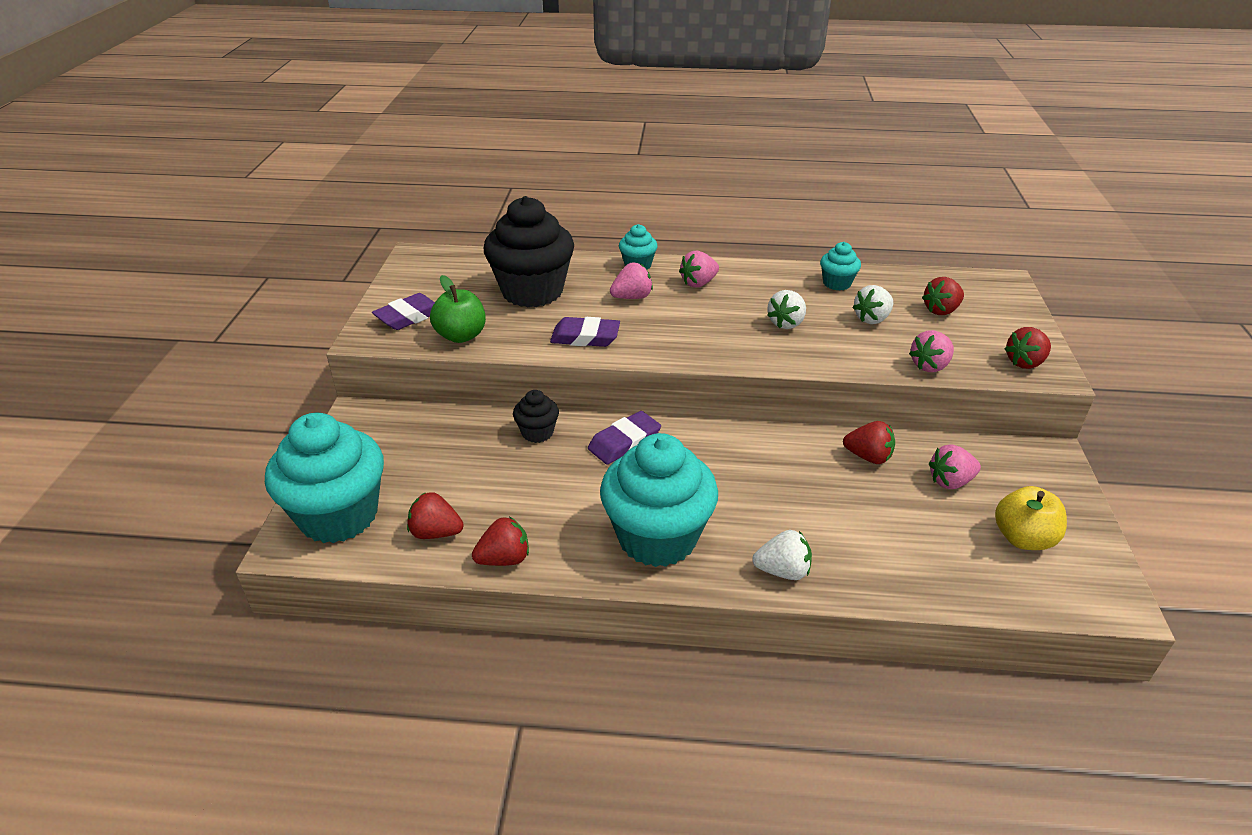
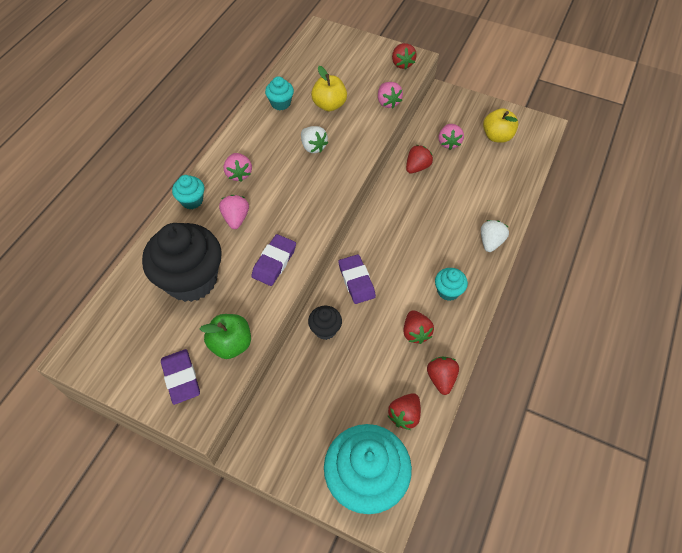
camera: 70 degrees left, 20 degrees up
turquoise cupcake [600,433,718,567] -> turquoise cupcake [435,268,468,301], size x0.46
white strawberry [852,285,893,324] -> yellow apple [311,66,347,111]
red strawberry [922,277,964,315] -> red strawberry moved to [403,310,434,344]

